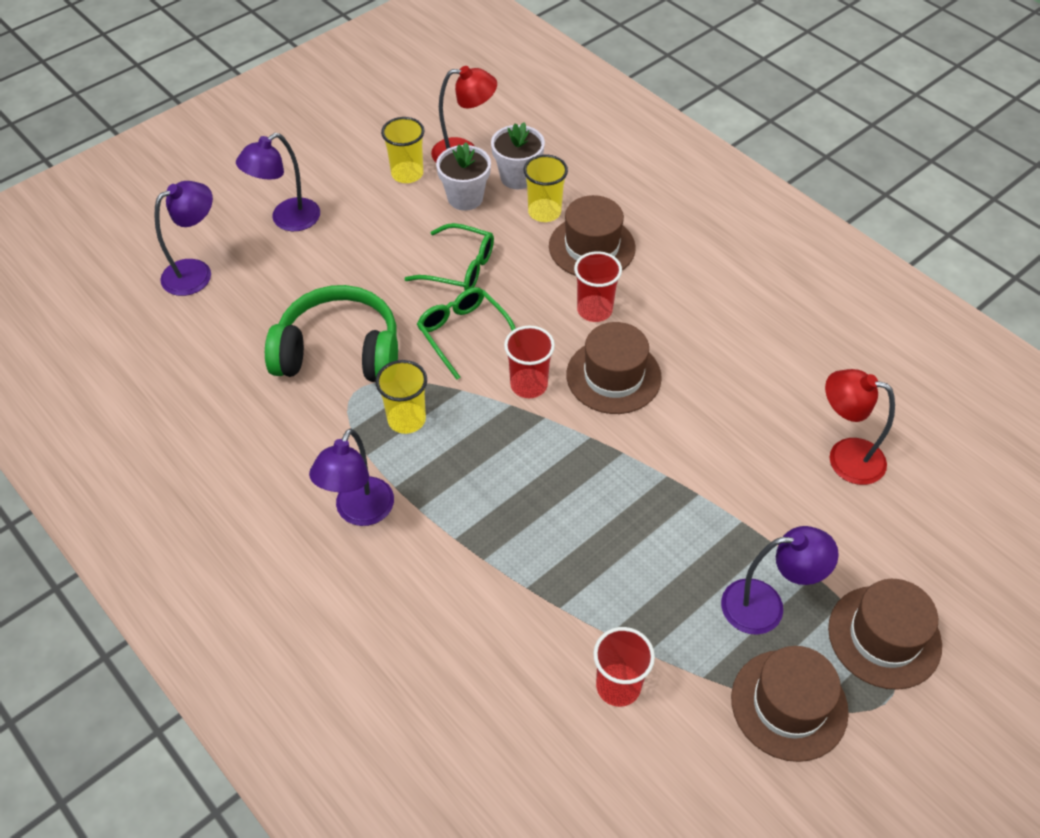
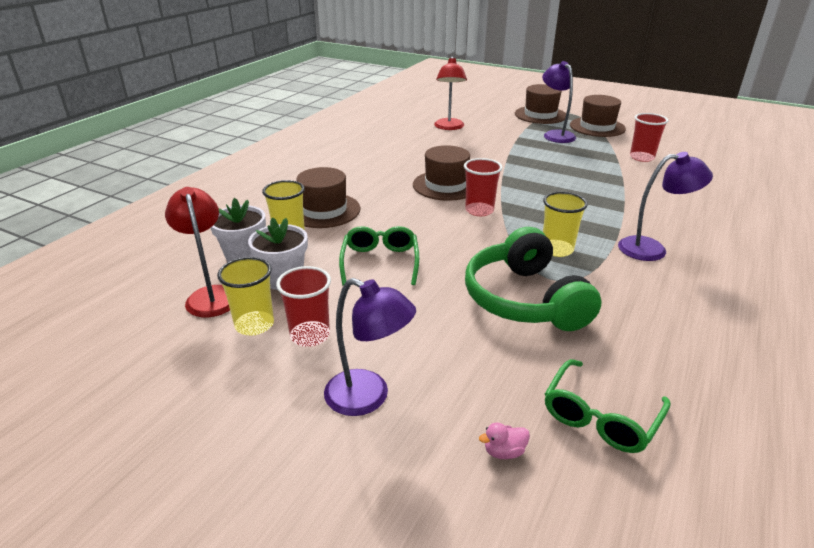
camera: 110 degrees left, 20 degrees down
purple lamp [154,181,213,296] -> pink duck [479,423,530,459]
green glasses [417,287,516,380] -> green glasses moved to [545,359,671,453]
red cup [574,251,622,322] -> red cup moved to [276,266,331,347]

